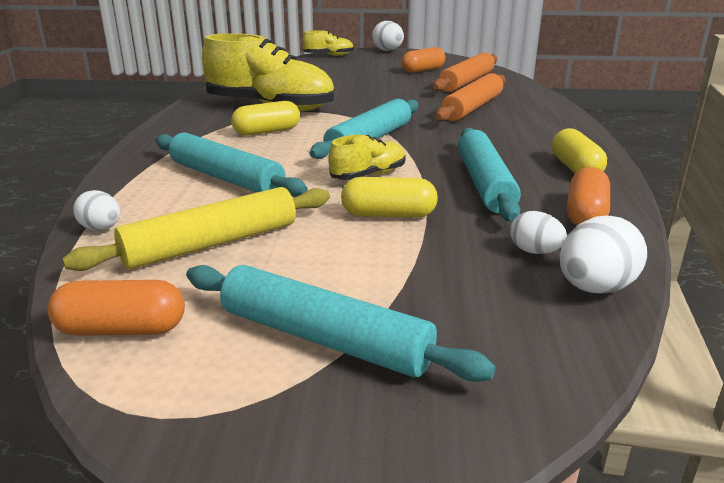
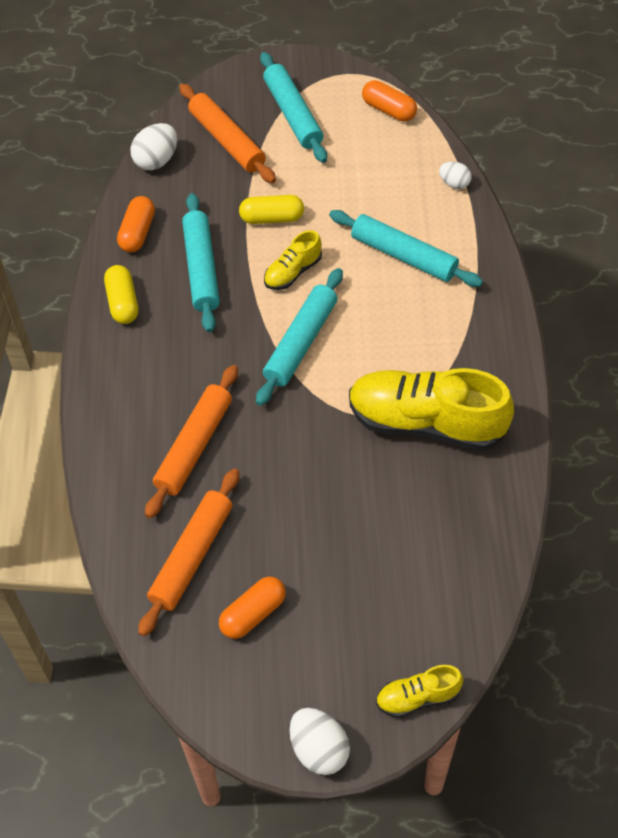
camera: 175 degrees right, 30 degrees up
orange capsule [47,280,185,336] -> orange capsule turned 45 degrees clockwise [362,80,417,122]
yellow rolling pin [62,187,330,271] -> none
turquoise rolling pin [186,265,496,382] -> turquoise rolling pin turned 45 degrees clockwise [260,52,327,163]
yellow capsule [231,101,300,136] -> none
white egg [510,211,567,254] -> none
none -> orange rolling pin [179,84,276,183]

